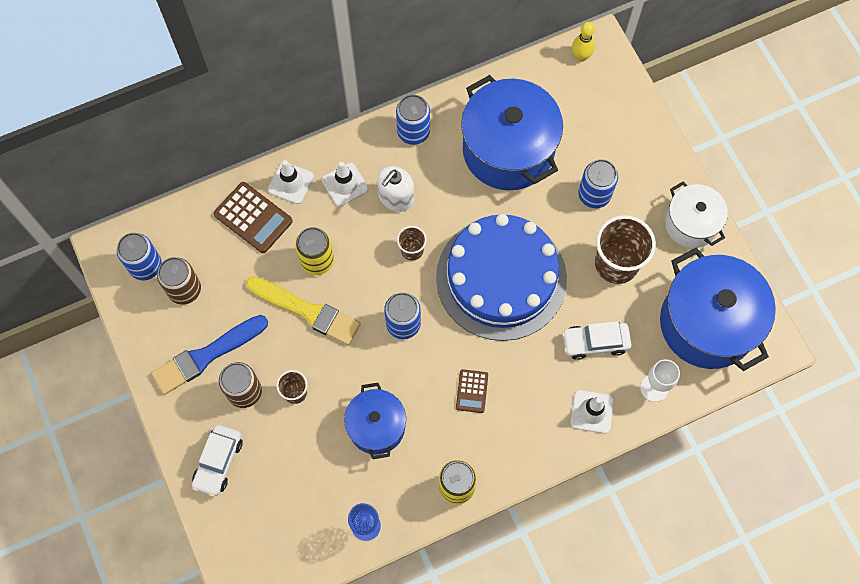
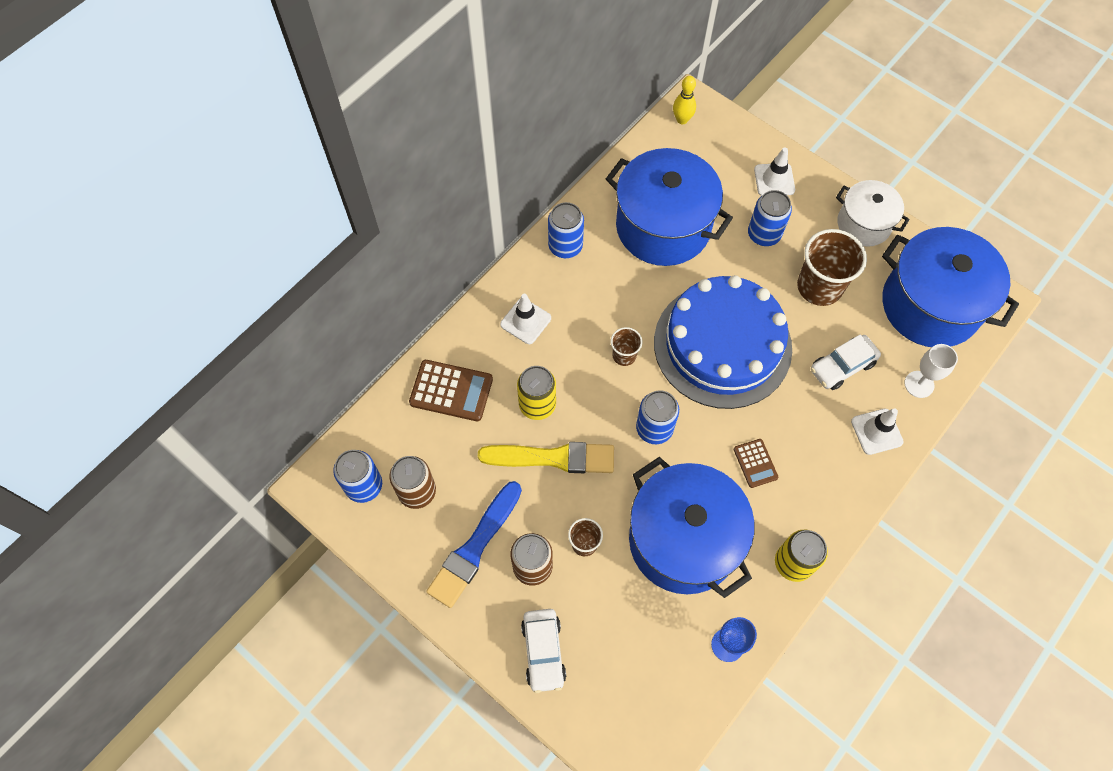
camera: 25 degrees left, 5 degrees down
white traffic cone [268,160,314,204] -> white traffic cone moved to [754,147,795,196]
blue pot [344,383,406,459] -> blue pot [629,457,755,598], size x1.75
white soap dispenser [377,166,414,212] -> none

